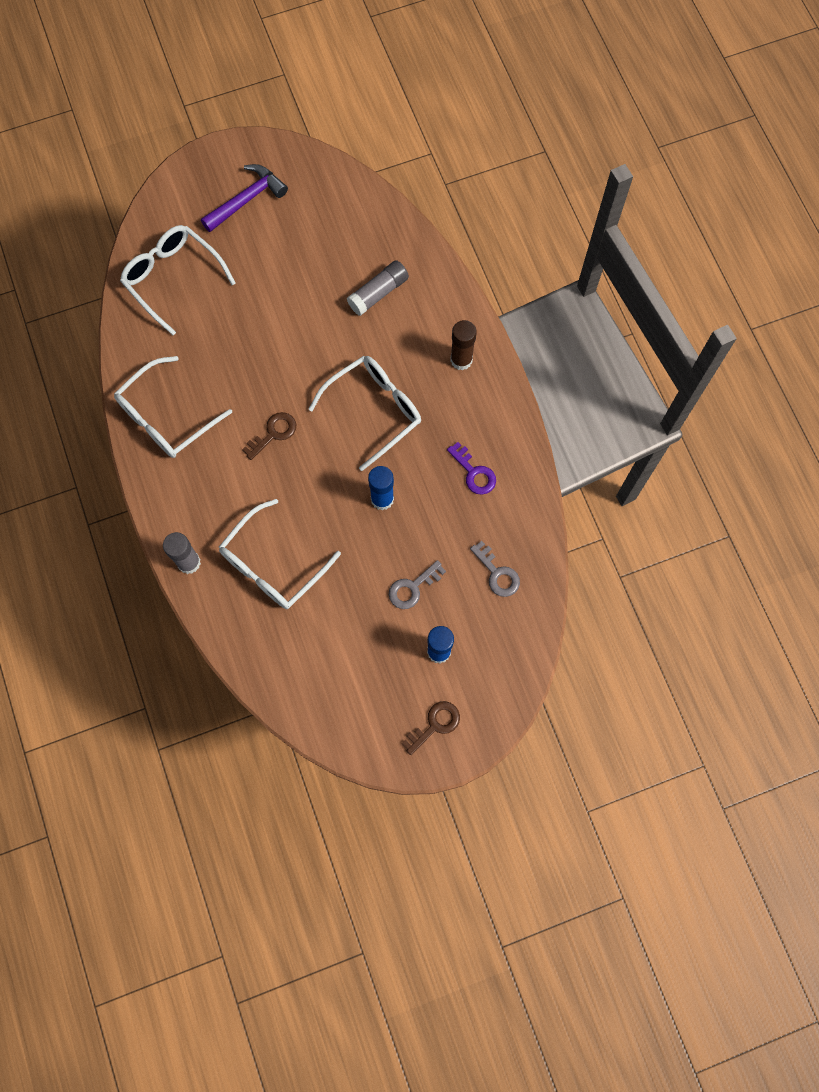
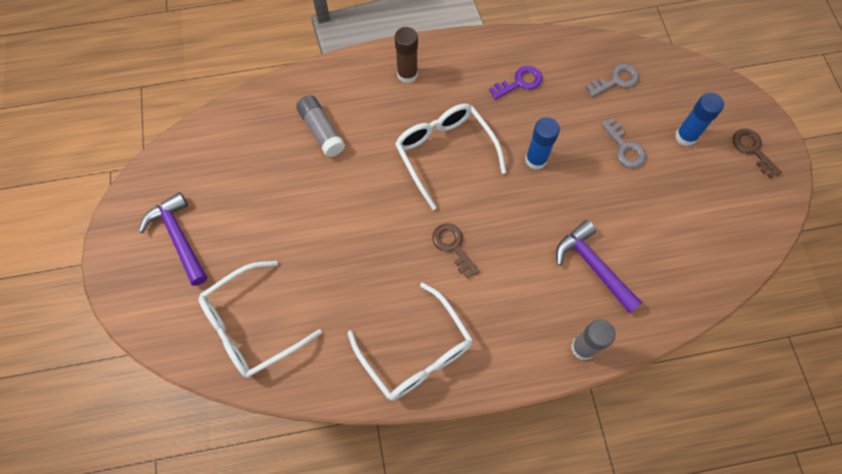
camera: 80 degrees left, 5 degrees down
white glasses [219,499,341,609] -> purple hammer [556,220,642,314]

